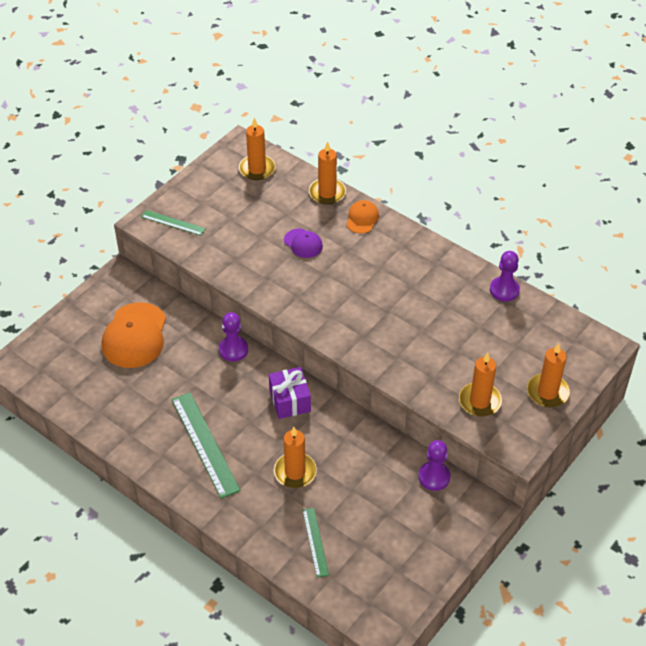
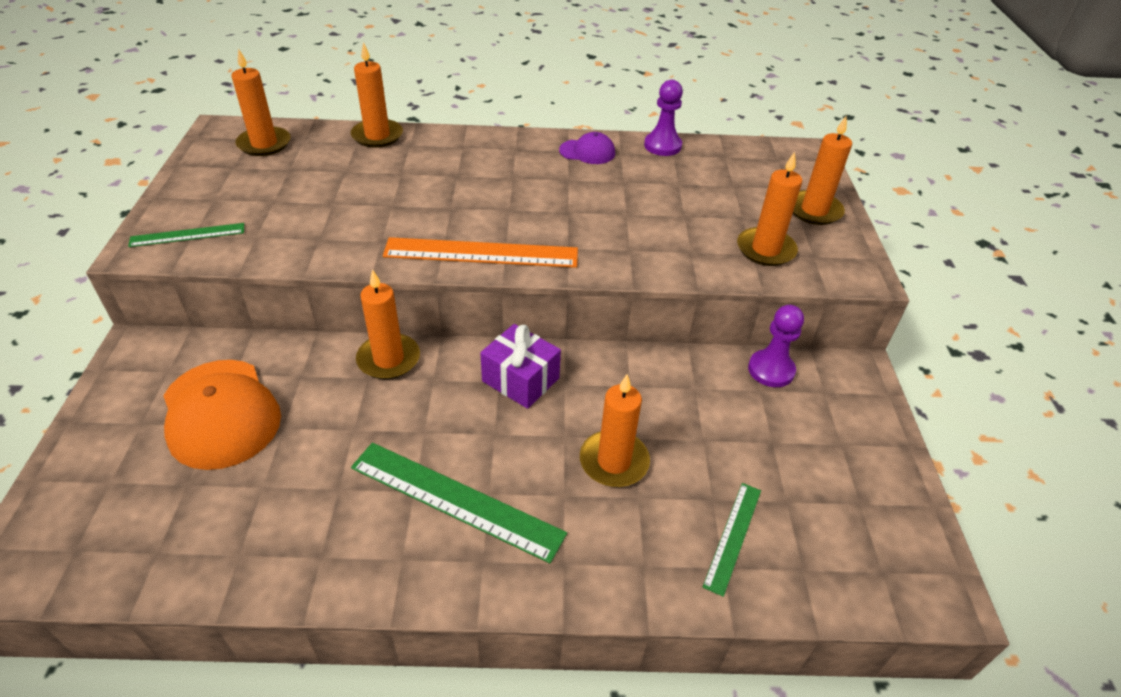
camera: 40 degrees left, 5 degrees down
purple pawn [219,312,248,361] -> orange candle [356,269,420,379]
purple cap [284,228,323,258] -> purple cap moved to [559,132,615,164]
green ruler [302,508,329,577] -> green ruler turned 75 degrees clockwise [703,483,761,597]
orange cap [346,200,379,233] -> none
none -> orange ruler [383,237,578,268]

